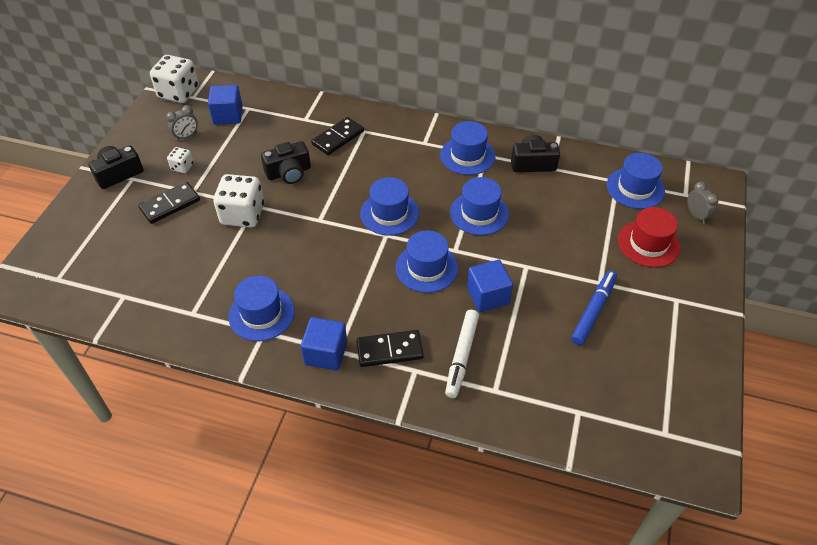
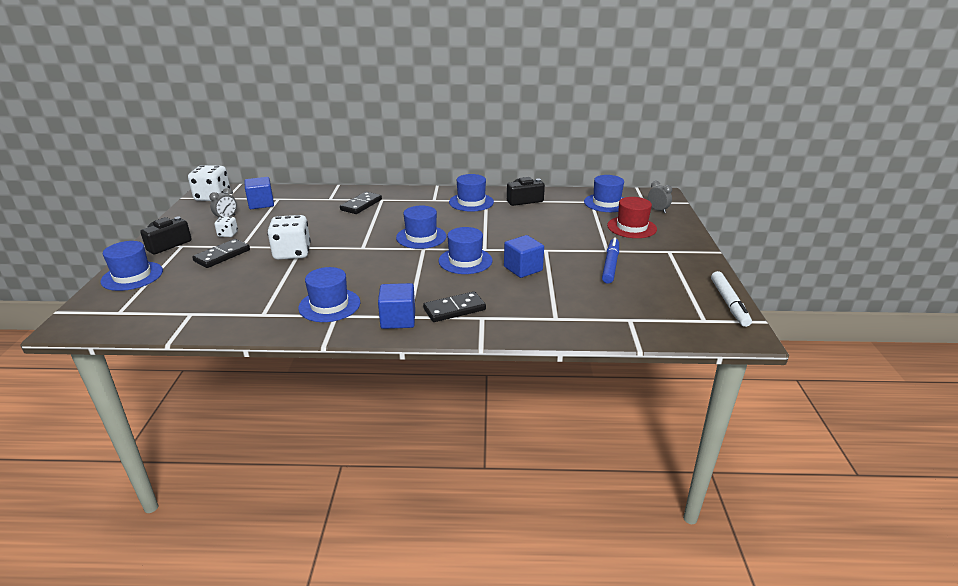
camera: 15 degrees left, 20 degrees down
black camera [261,141,311,184] -> none
white marker [445,310,479,398] -> white marker moved to [711,271,752,327]
blue hat [450,177,509,235] -> blue hat moved to [101,241,163,291]

